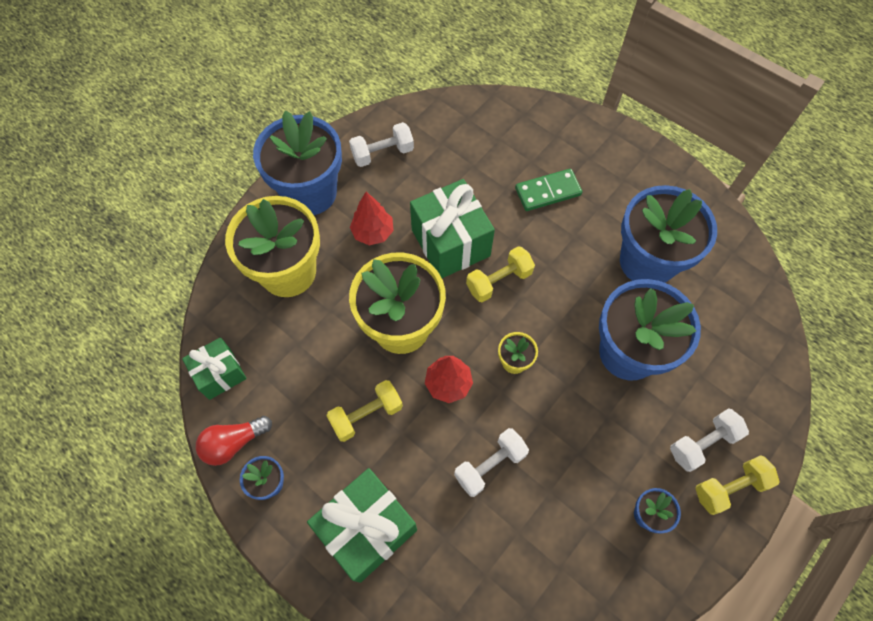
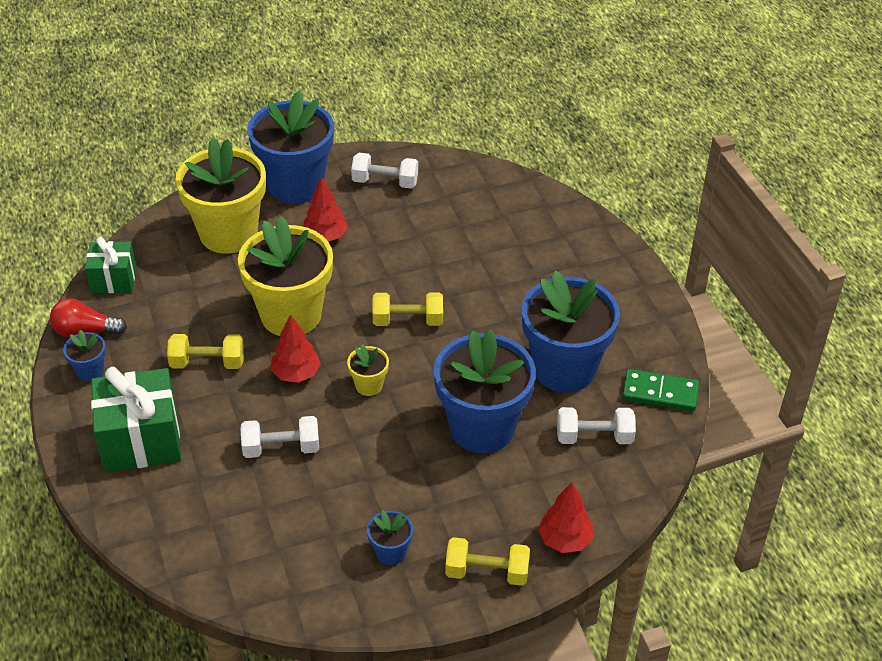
camera: 30 degrees right, 20 degrees down
green gift [410,179,495,278] -> none
green domino [515,169,582,211] -> green domino moved to [622,369,699,411]
white dumbbell [670,408,749,472] -> white dumbbell moved to [557,407,636,444]
none -> red tree [538,483,593,553]

